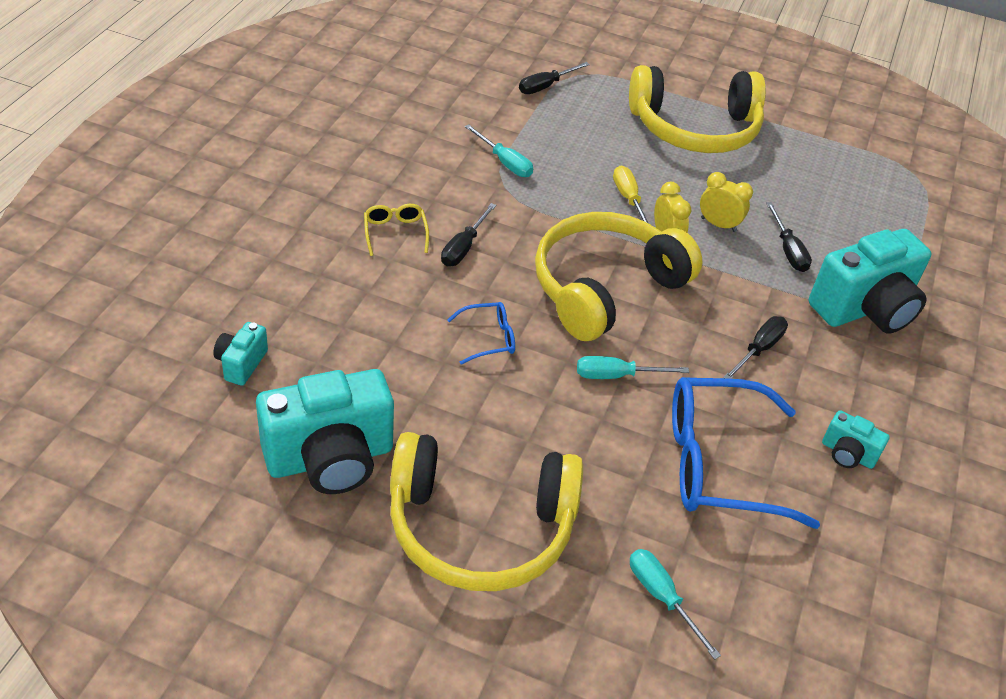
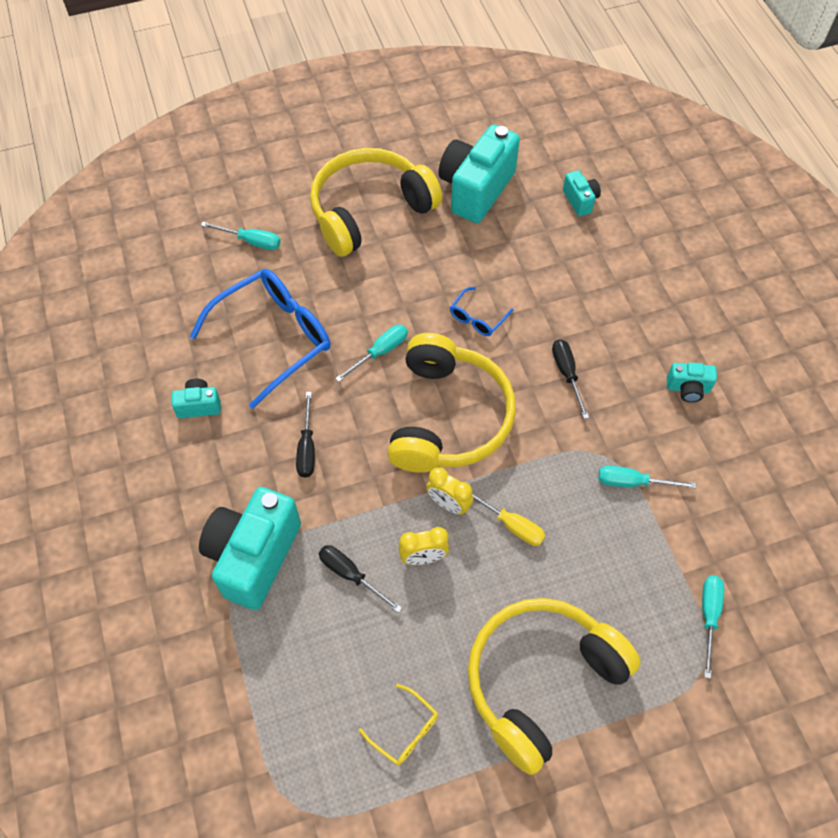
camera: 145 degrees right, 15 degrees up
yellow glasses [364,204,429,256] -> yellow glasses moved to [359,684,438,765]
black screwdriver [519,62,590,94] -> turquoise screwdriver [702,576,724,679]
none -> turquoise camera [667,362,717,402]

